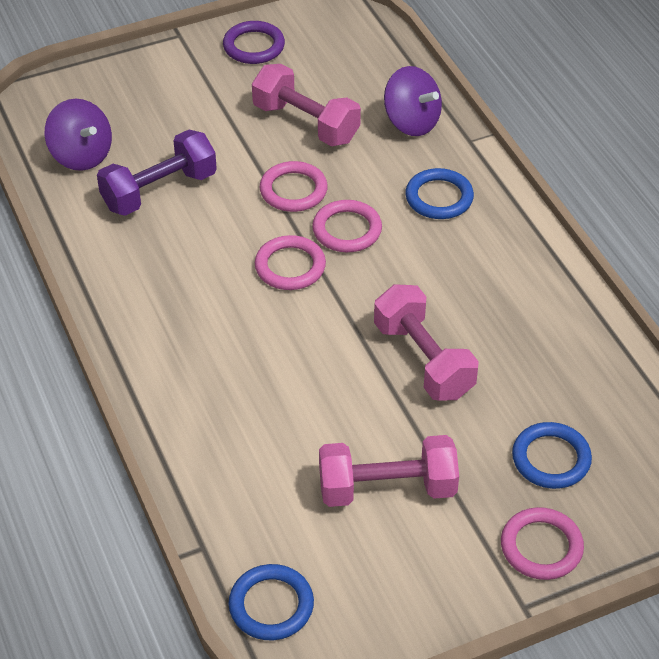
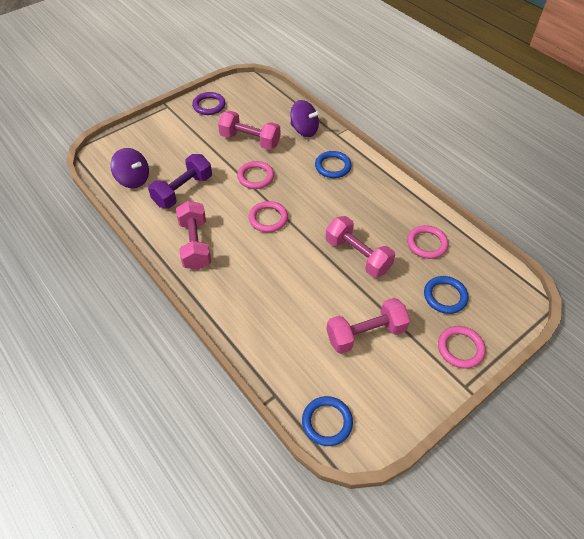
camera: 15 degrees left, 5 degrees up
pink ring [312,200,382,252] -> pink ring moved to [407,225,449,259]
none -> pink dumbbell [176,200,211,270]

